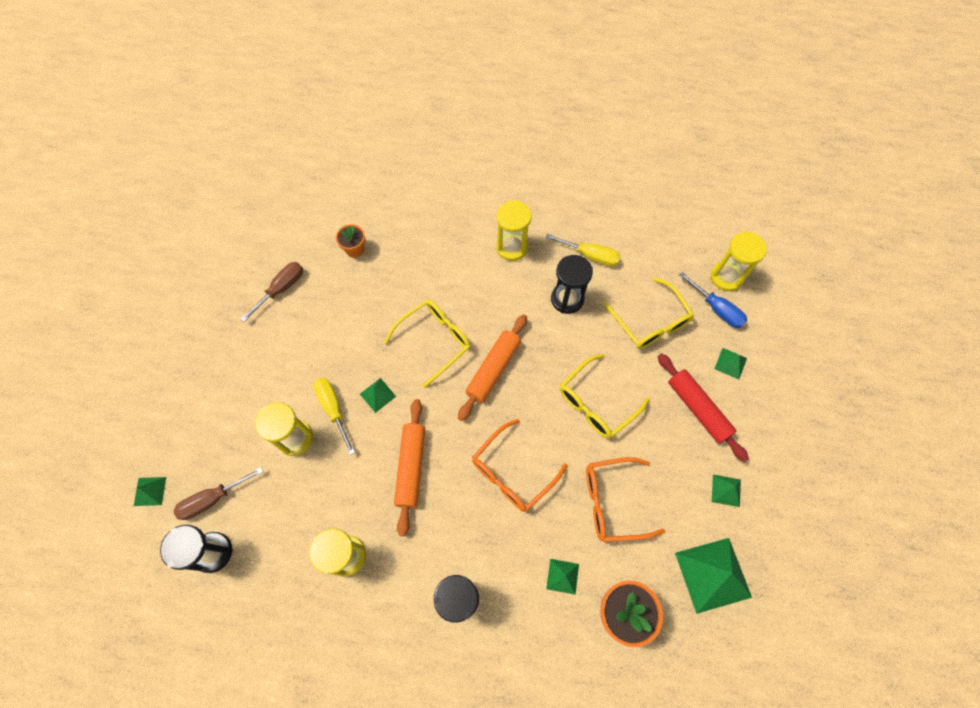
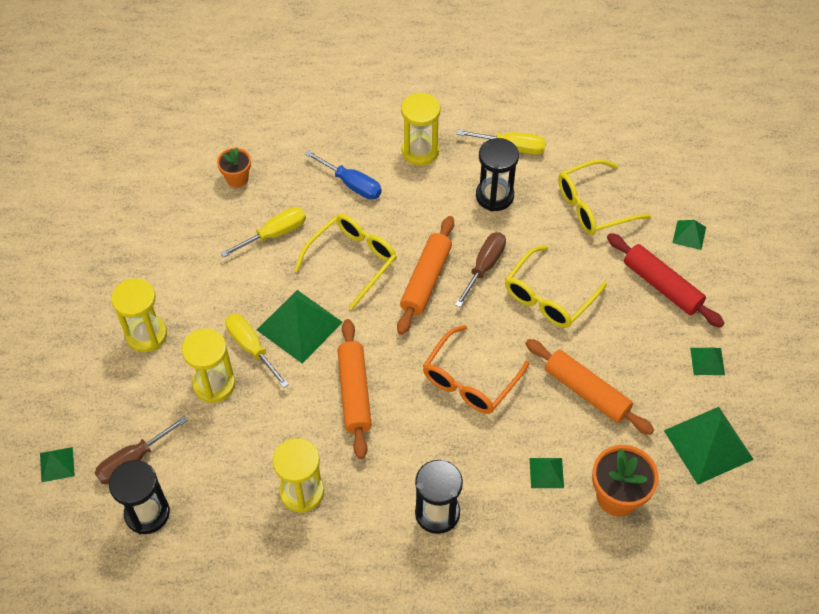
camera: 10 degrees left, 10 degrees down
brown screwdriver [241,262,303,322] -> brown screwdriver moved to [455,232,506,307]
green pyramid [360,378,396,413] -> green pyramid [257,290,343,363], size x2.01
orange glasses [586,457,665,542] -> orange rolling pin [525,339,654,435]
yellow glasses [604,277,694,349] -> yellow glasses turned 105 degrees clockwise [558,159,651,235]
blue screwdriver [679,272,748,328] -> blue screwdriver moved to [305,150,382,200]
yellow hourglass [710,232,767,291] -> yellow hourglass moved to [111,278,167,352]
none -> yellow screwdriver [221,207,306,258]

